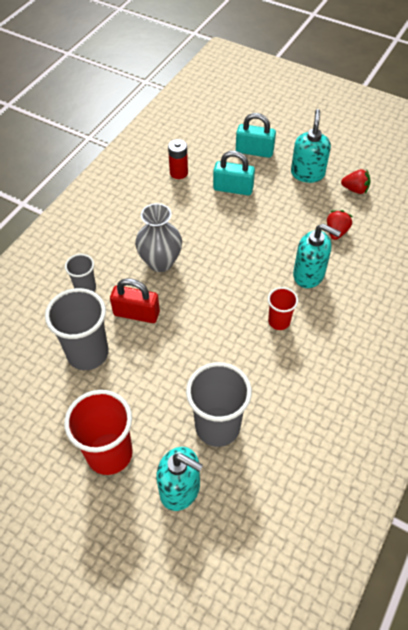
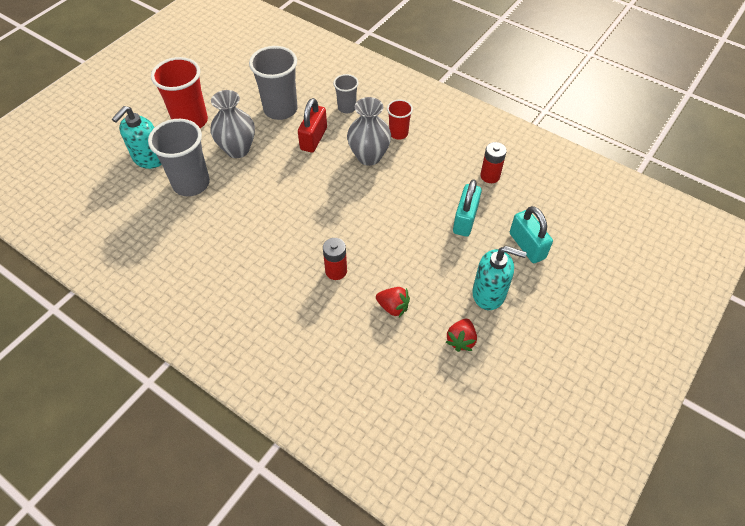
camera: 95 degrees right, 0 degrees up
turquoise padlock [236,113,276,158] -> turquoise padlock turned 45 degrees counterclockwise [510,206,553,263]
red cup [268,287,298,330] -> red cup moved to [387,100,413,140]
turquoise soap dispenser [293,224,341,288] -> red battery [323,238,347,280]
none -> grey vase [210,90,255,158]

